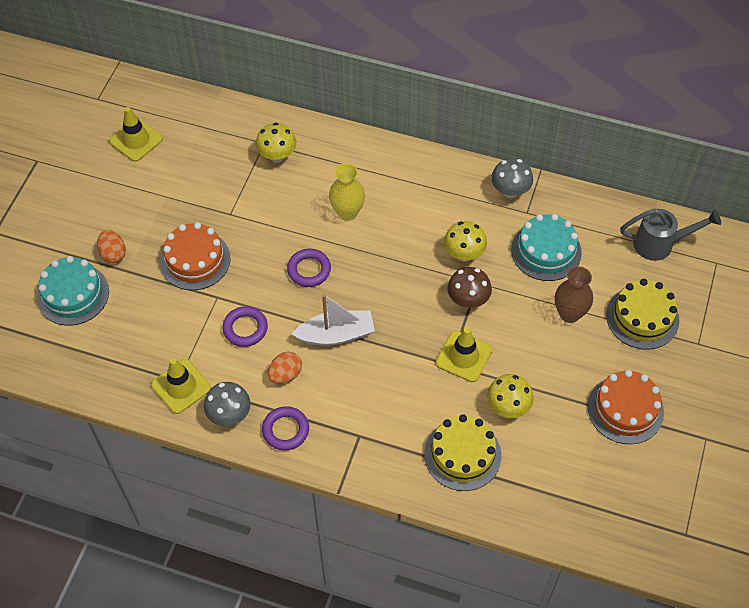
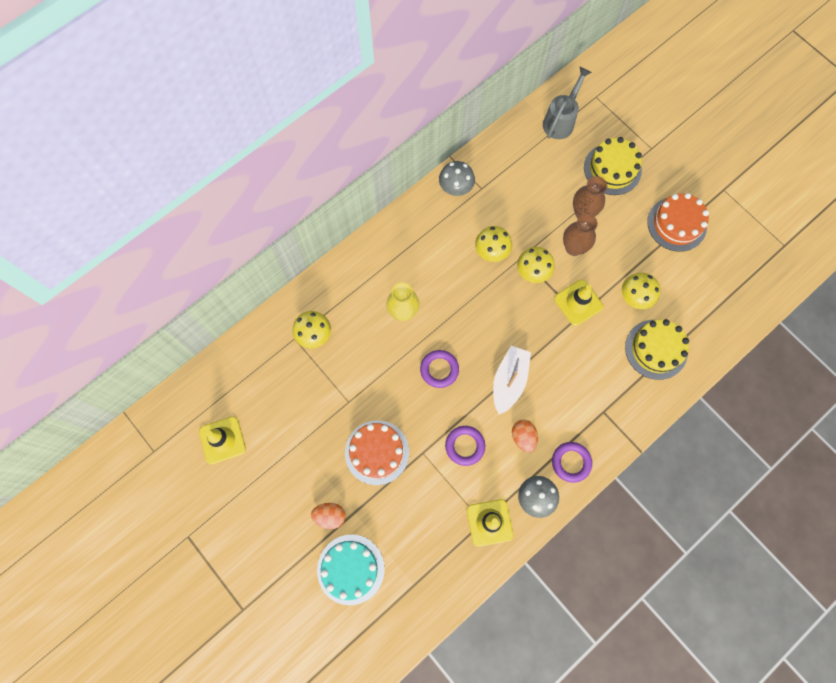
camera: 60 degrees left, 15 degrees up
brown mushroom [447,267,492,308] -> yellow mushroom [517,247,555,283]
turquoise cake [511,214,582,281] -> none
none -> brown vase [563,214,598,256]

